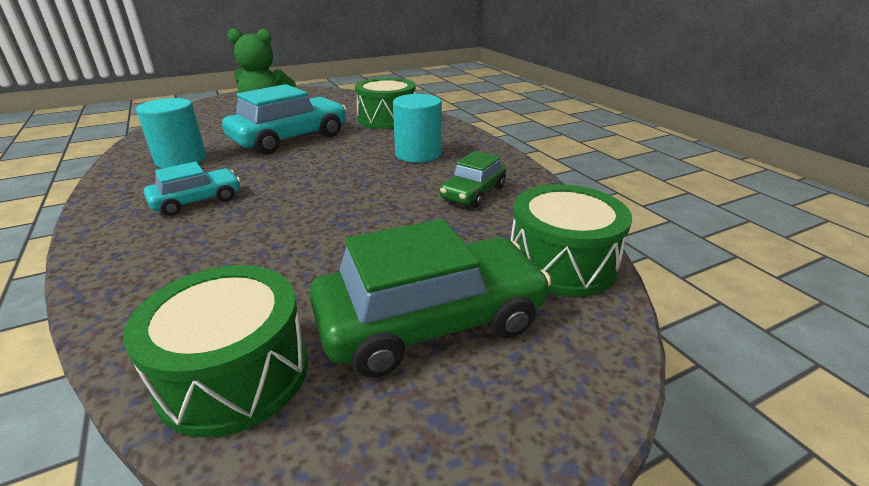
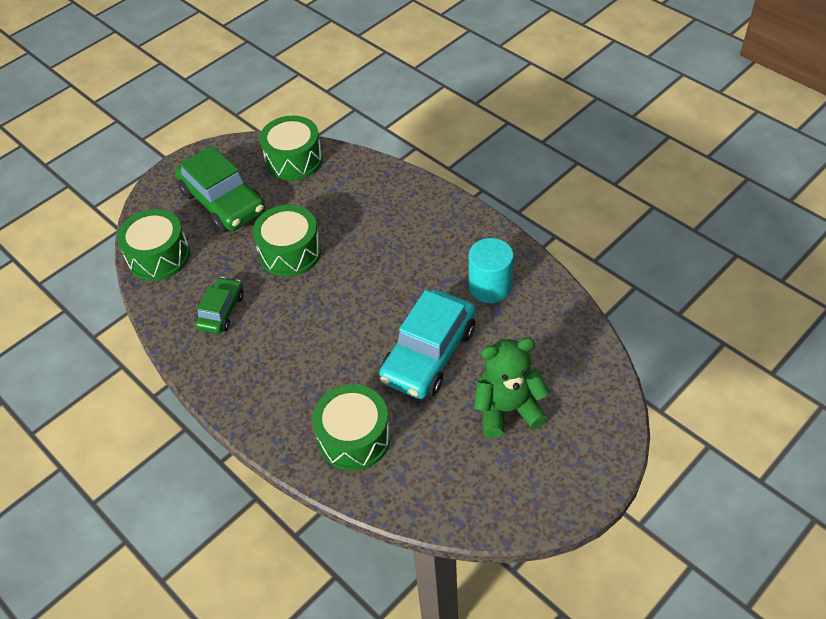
camera: 165 degrees right, 20 degrees up
turquoise car [144,162,240,216] -> none
green car [309,219,552,378] -> green car turned 90 degrees counterclockwise [175,146,265,233]
turquoise cylinder [393,94,442,163] -> none
none -> green drum [252,205,322,277]

